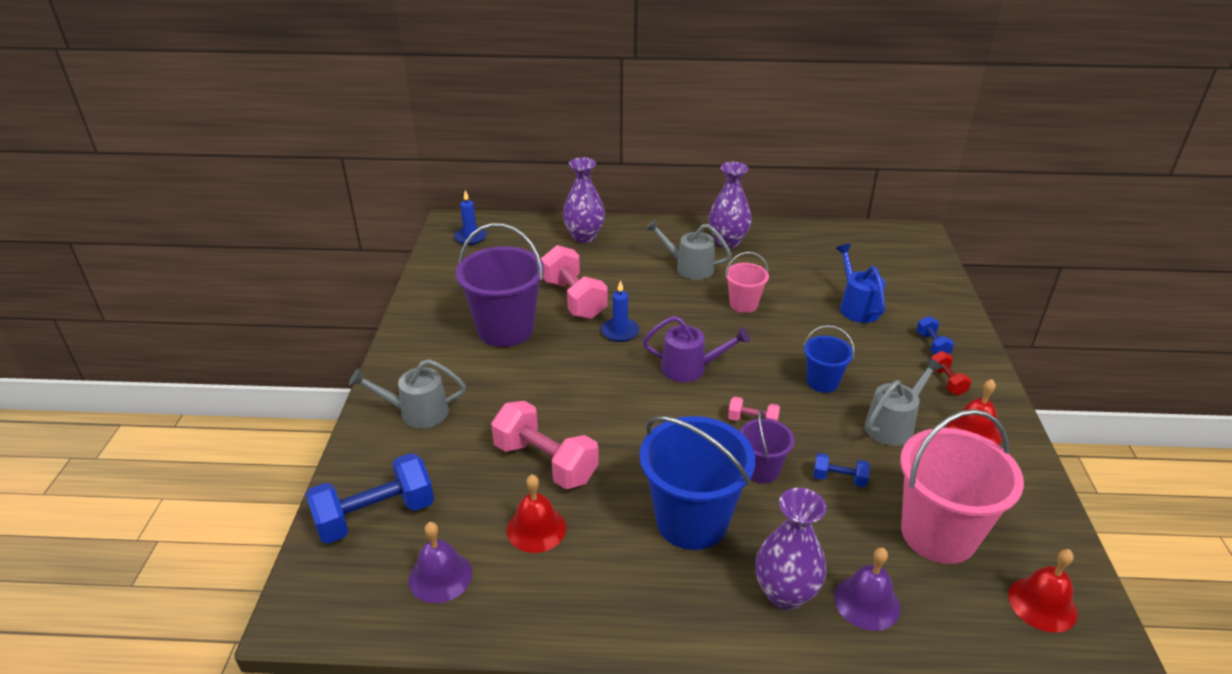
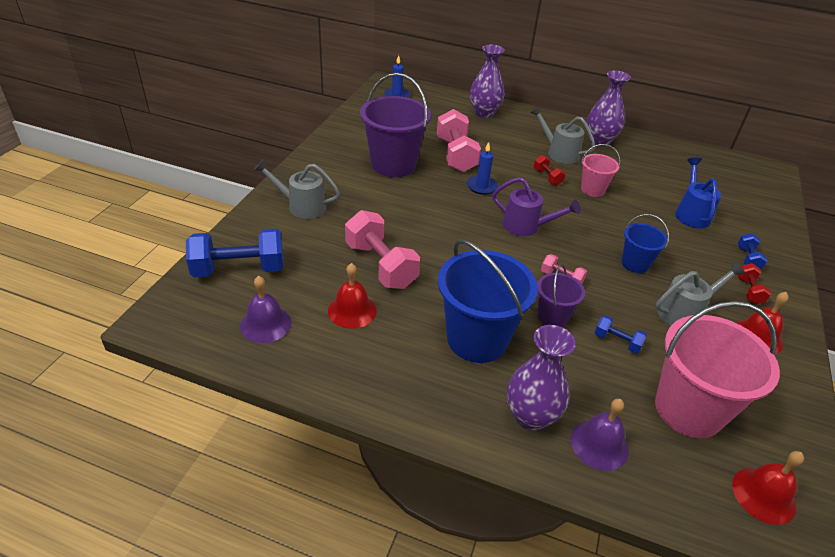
camera: 15 degrees right, 5 degrees up
none -> red dumbbell [533,155,565,186]

